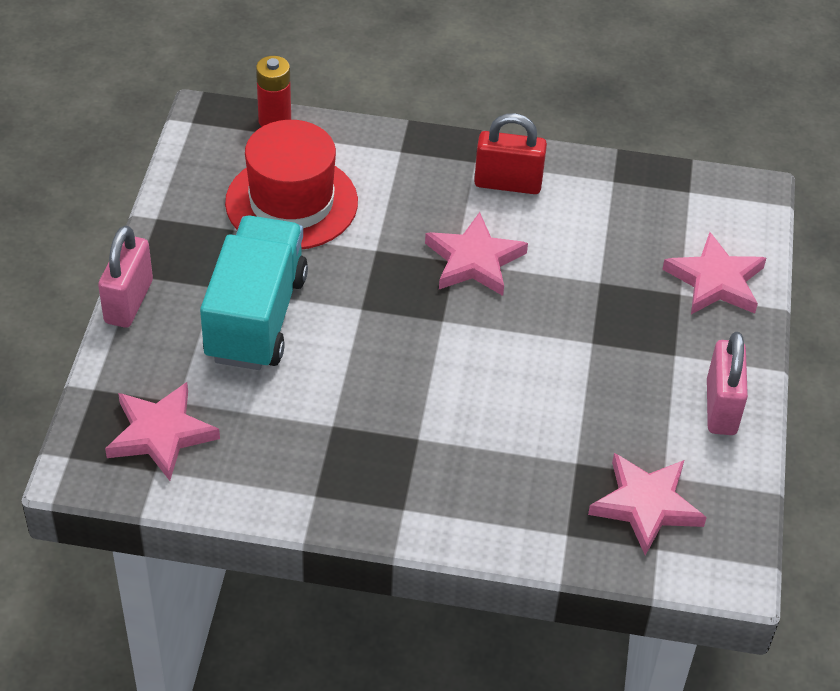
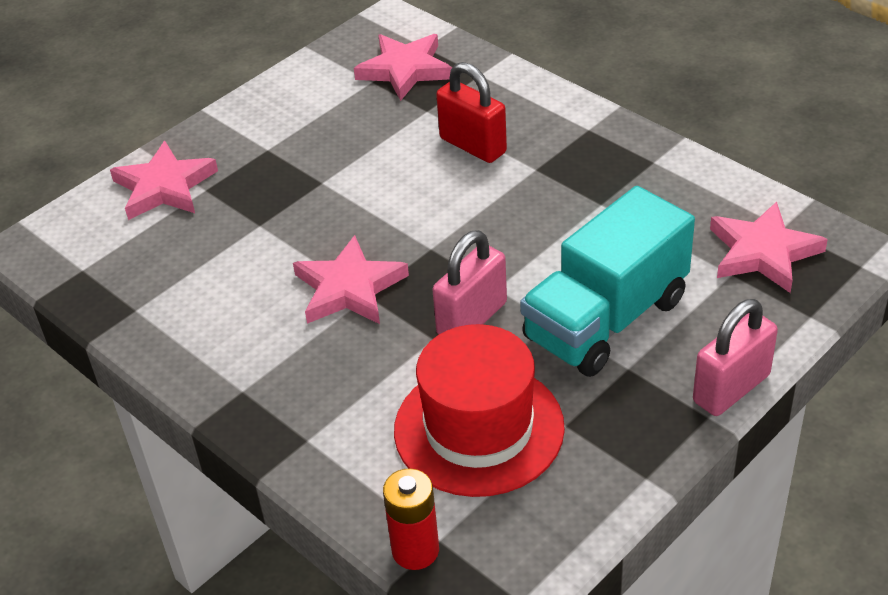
camera: 140 degrees left, 5 degrees down
red padlock [474,113,547,194] -> red padlock moved to [436,62,507,163]
pink padlock [707,332,748,435] -> pink padlock moved to [432,230,507,335]

